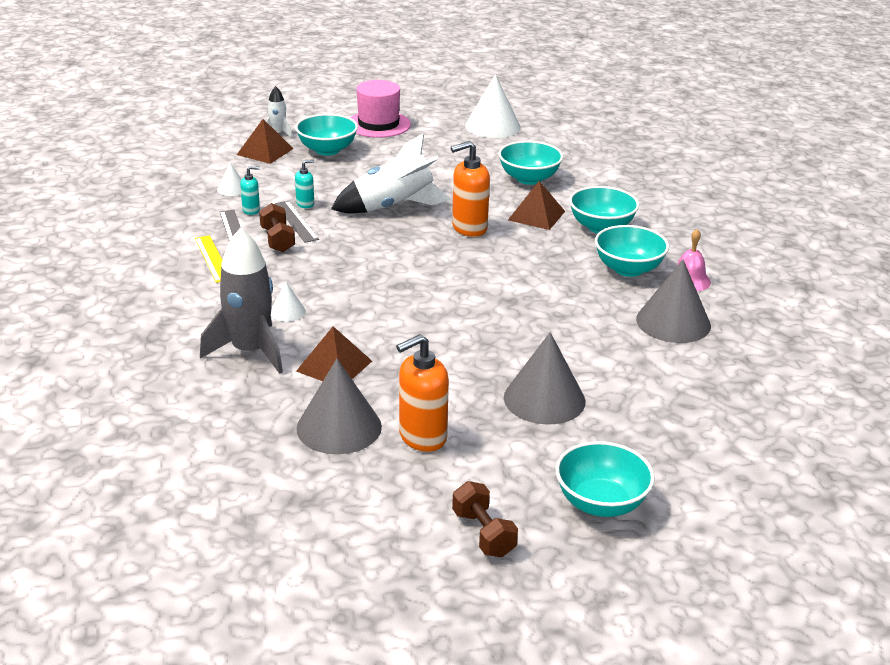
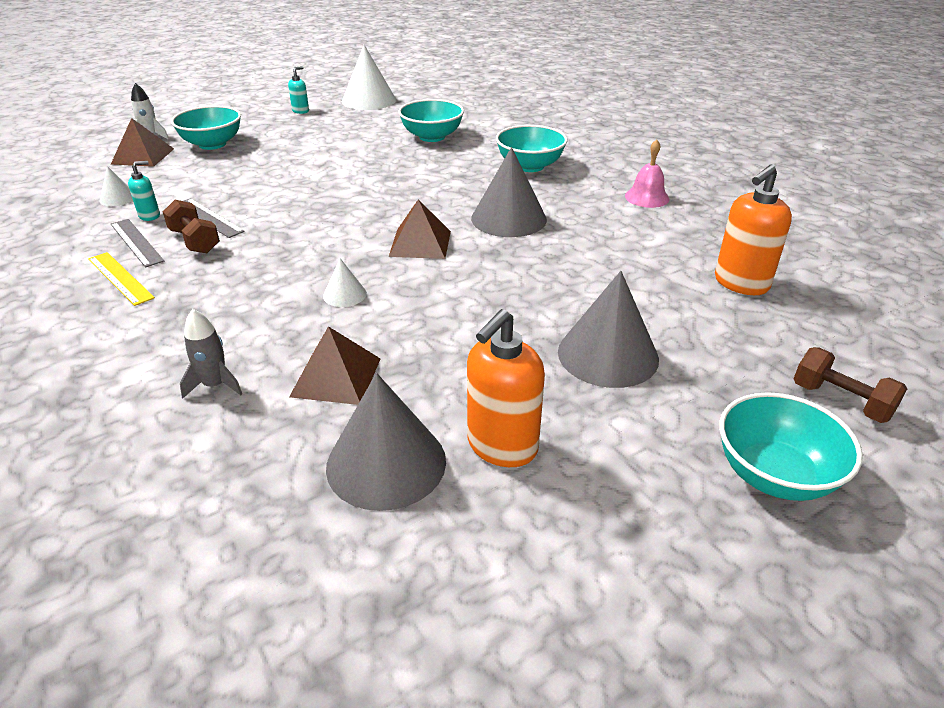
camera: 20 degrees left, 5 degrees up
grey rocket [200,228,283,374] -> grey rocket [180,309,242,399], size x0.49
white cone [271,282,306,322] -> white cone moved to [323,258,367,307]
turquoise soap dispenser [295,159,314,208] -> turquoise soap dispenser moved to [288,66,309,114]
white rocket [331,133,452,213] -> none
pink hat [350,80,411,138] -> none
orange soap dispenser [451,141,490,237] -> orange soap dispenser moved to [715,164,792,295]
brown dumbbell [452,481,518,557] -> brown dumbbell moved to [794,347,907,423]
brown pyramid [508,181,565,230] -> brown pyramid moved to [389,199,451,259]
turquoise bowl [595,225,669,277] -> none
grey cone [636,259,711,343] -> grey cone moved to [471,147,547,237]

